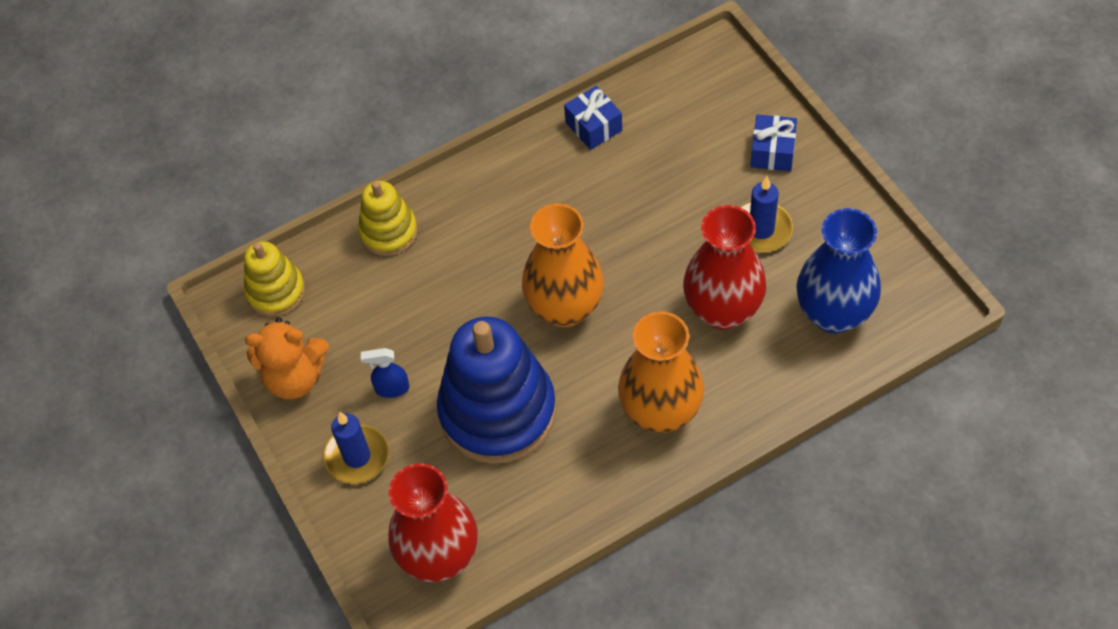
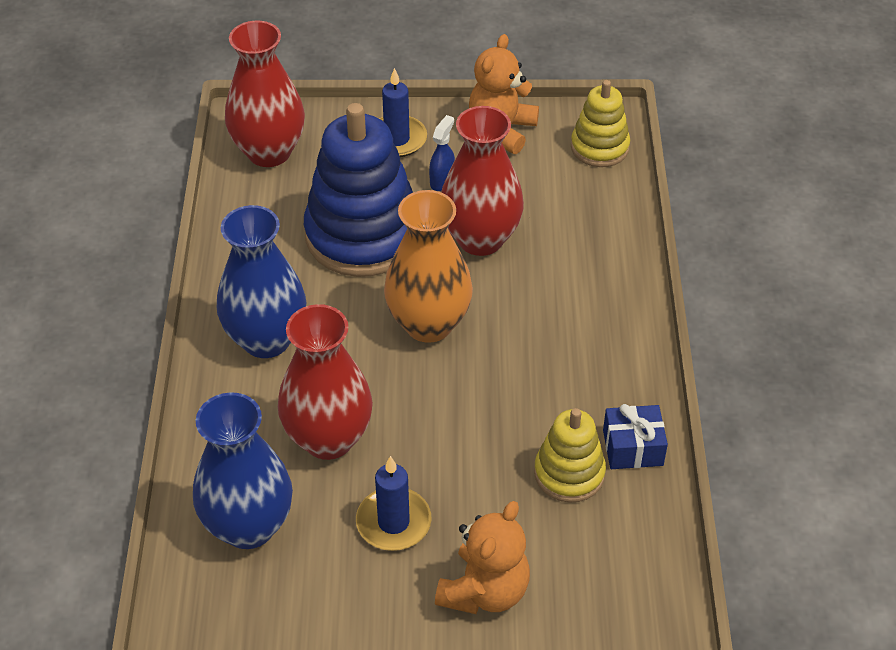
camera: 115 degrees right, 10 degrees down
yellow stacking toy [358,181,418,256] -> yellow stacking toy moved to [534,408,606,503]
orange vase [618,311,704,433] -> blue vase [217,205,307,358]
blue gift [750,114,797,171] -> orange teddy bear [435,501,530,614]
none -> red vase [441,106,524,256]

